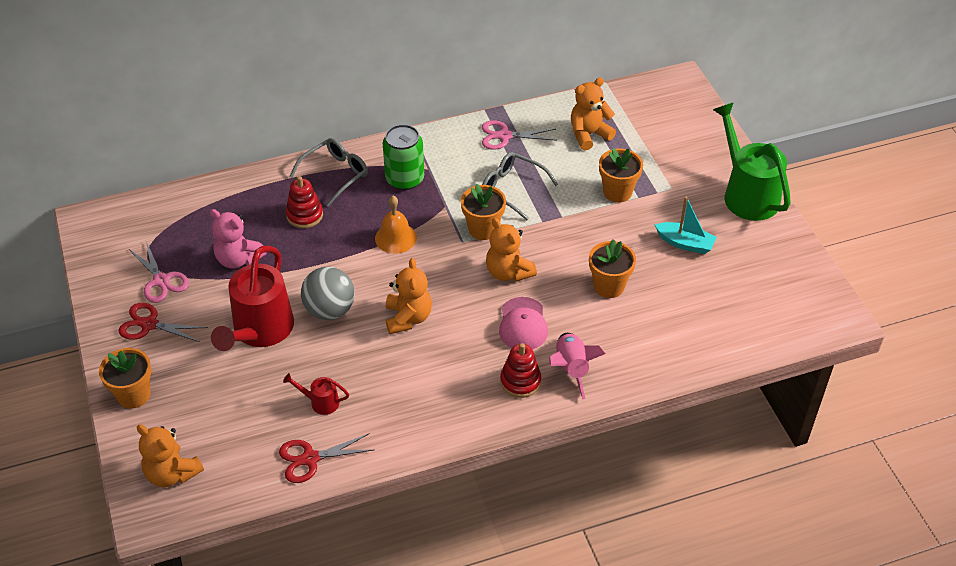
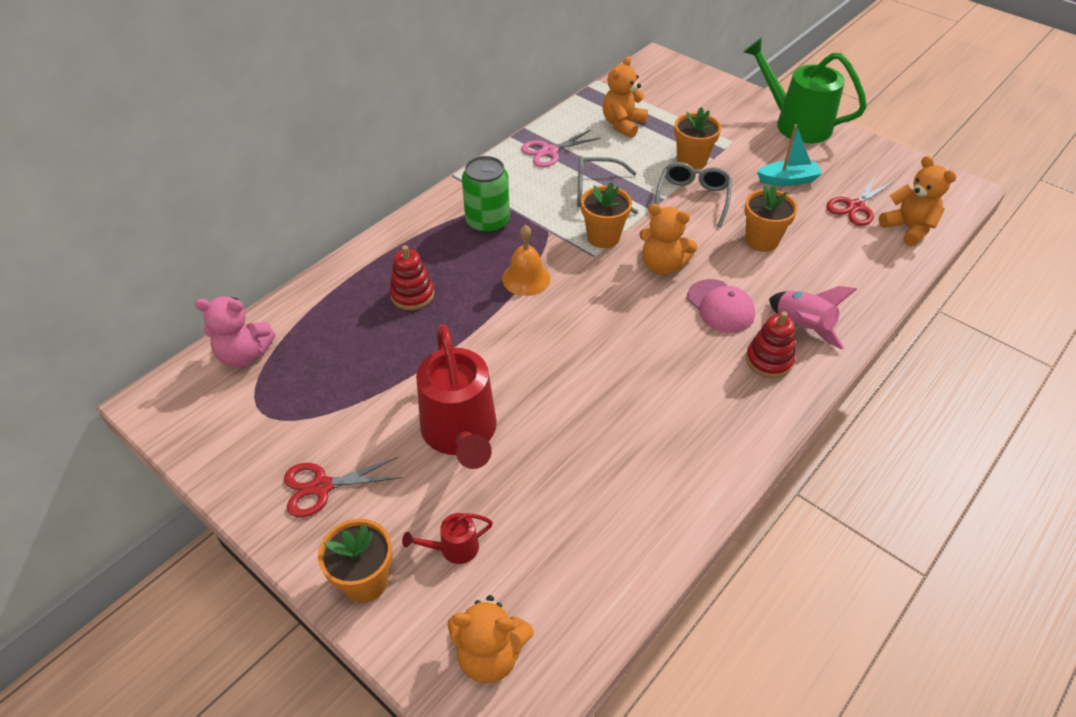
camera: 30 degrees left, 0 degrees up
pink scissors [129,242,189,303] -> none
pink teddy bear [210,209,267,269] -> pink teddy bear moved to [195,297,275,368]
red scissors [279,433,373,483] -> red scissors moved to [826,176,893,226]
red watering can [283,373,349,415] -> red watering can moved to [402,513,493,564]
grey glasses [289,138,368,207] -> grey glasses moved to [655,162,732,227]
grey ball [301,267,355,320] -> none
orange teddy bear [386,258,432,334] -> orange teddy bear moved to [879,156,956,247]

